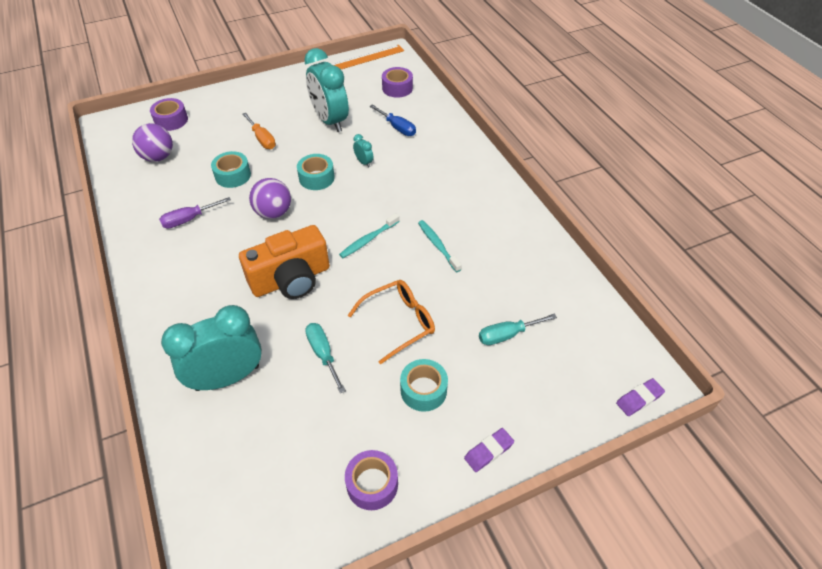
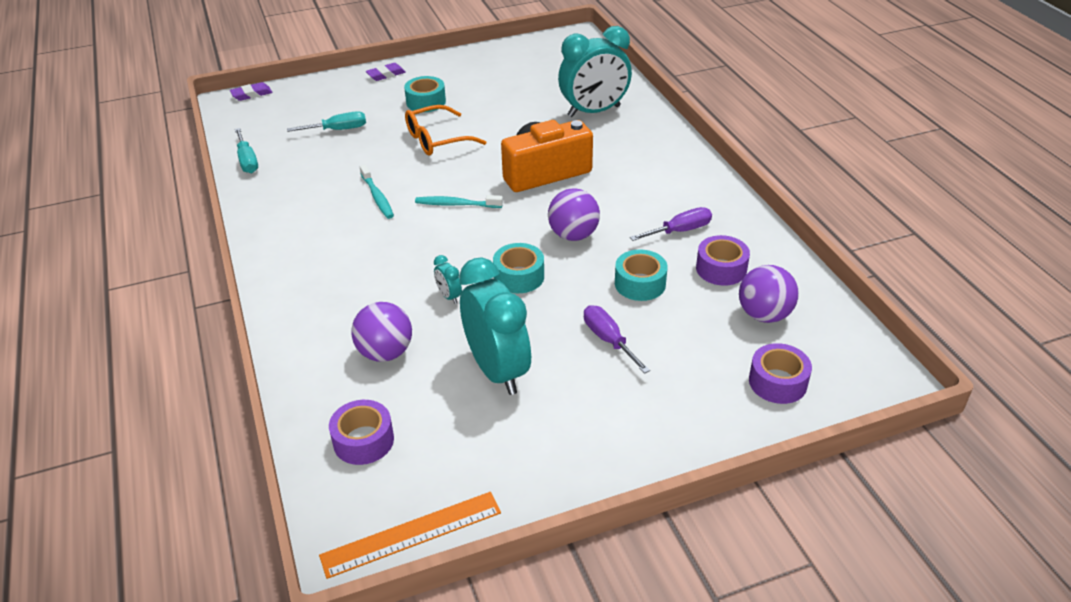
camera: 175 degrees left, 10 degrees down
orange screwdriver [242,113,276,149] -> purple screwdriver [584,305,650,374]
turquoise screwdriver [305,323,346,393] -> turquoise screwdriver moved to [235,128,258,173]
turquoise toothbrush [339,213,399,258] -> turquoise toothbrush turned 135 degrees counterclockwise [415,195,503,208]
purple tape [345,450,398,510] -> purple tape moved to [696,235,750,286]
blue screwdriver [369,104,416,136] -> purple ball [351,302,412,362]

